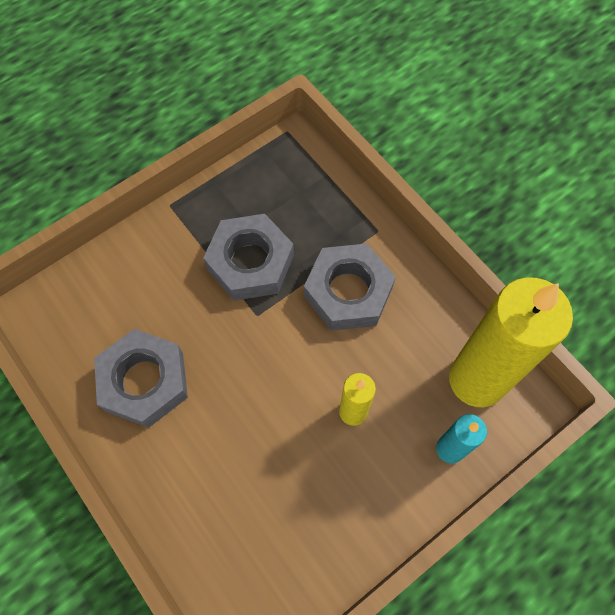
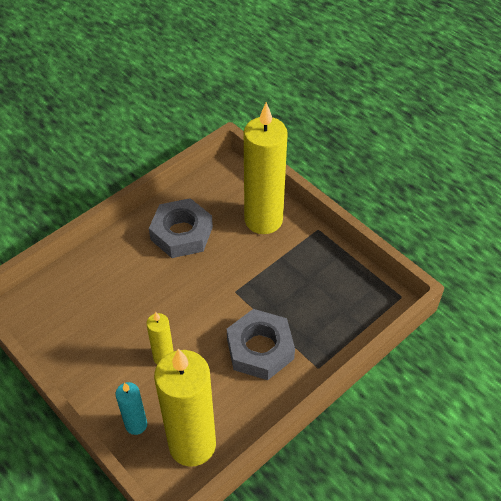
camera: 85 degrees right, 15 degrees down
grey nut [203,214,294,301] -> none
none -> yellow candle [244,102,288,234]

